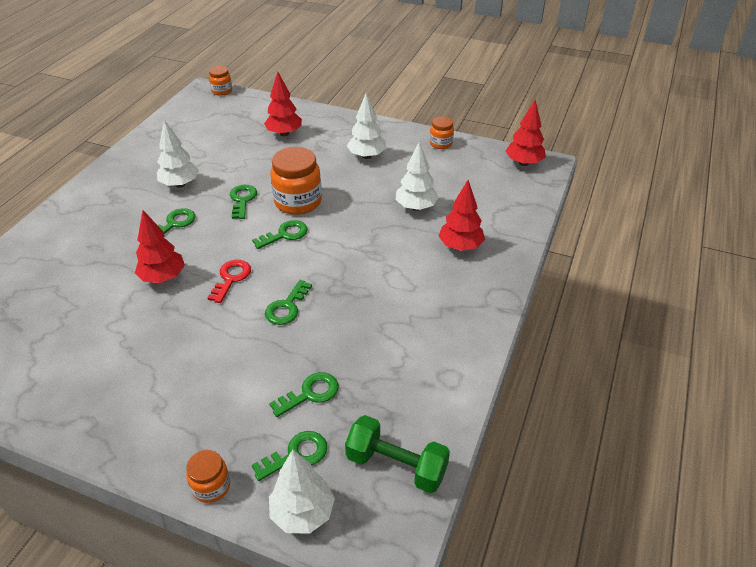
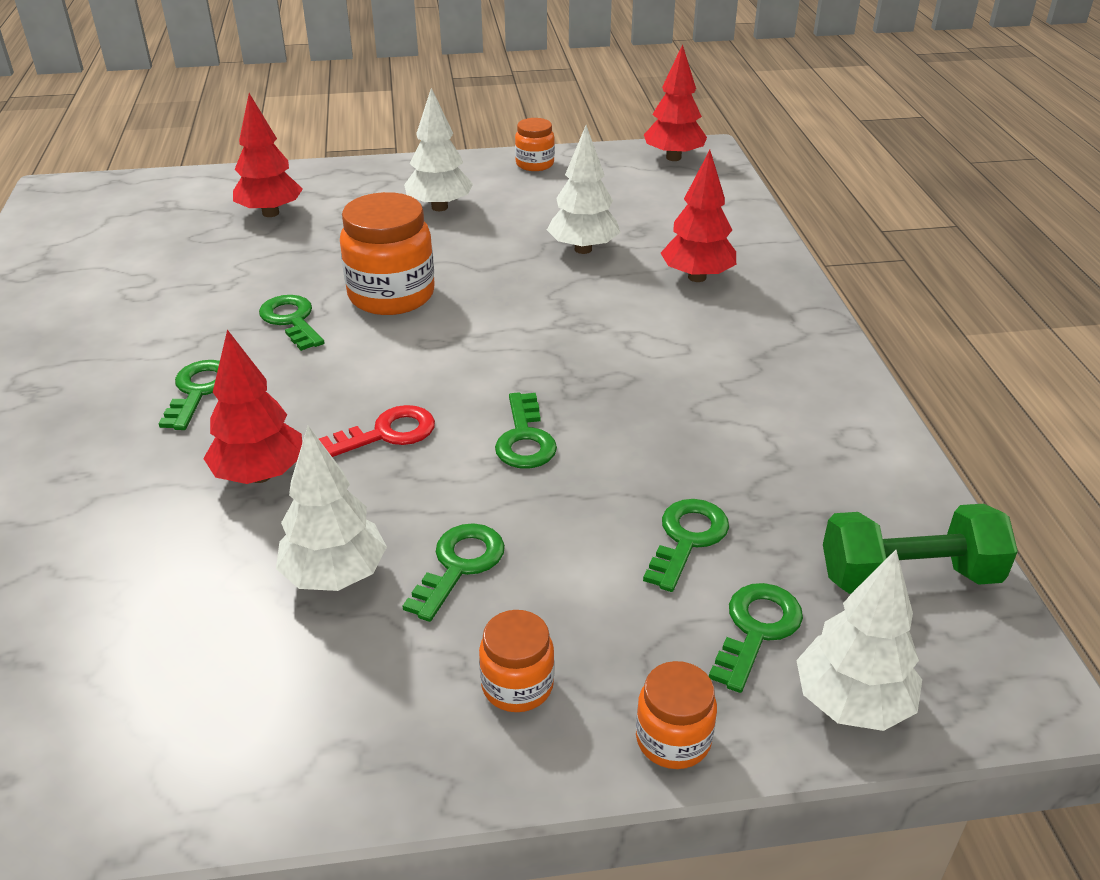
camera: 30 degrees left, 5 degrees down
white tree [157,120,199,188] -> white tree moved to [276,426,387,591]
red key [208,260,251,303] -> red key turned 75 degrees clockwise [319,405,435,457]
orange jar [209,66,232,96] -> orange jar moved to [479,610,555,712]
green key [252,220,308,249] -> green key moved to [403,523,505,622]

